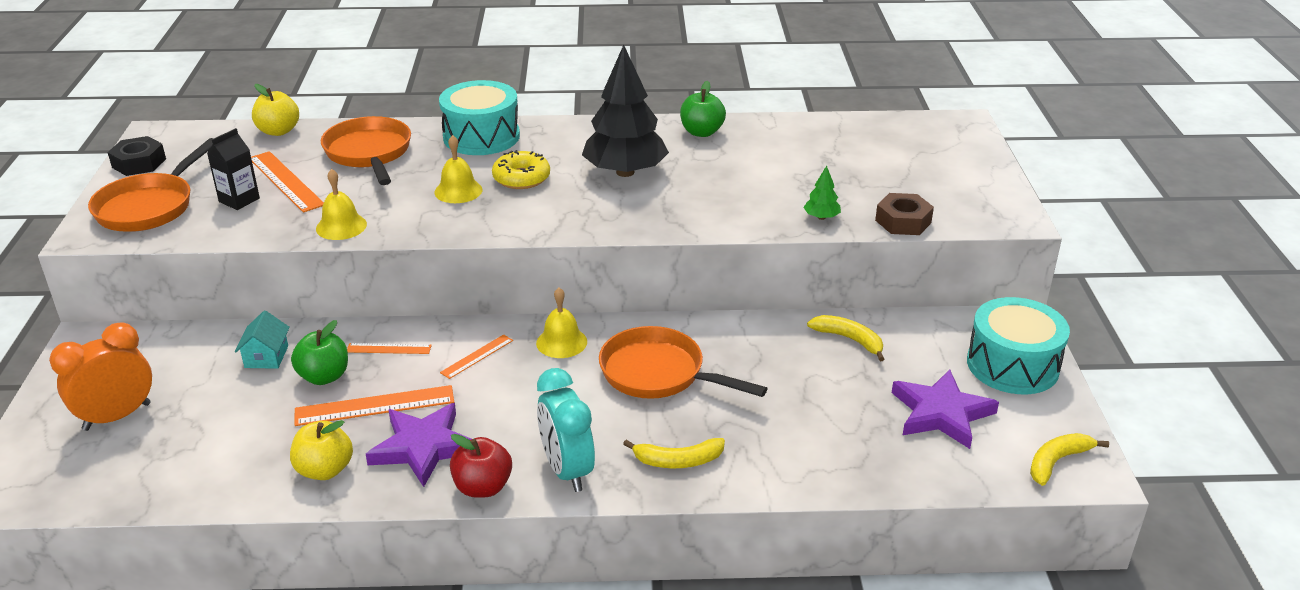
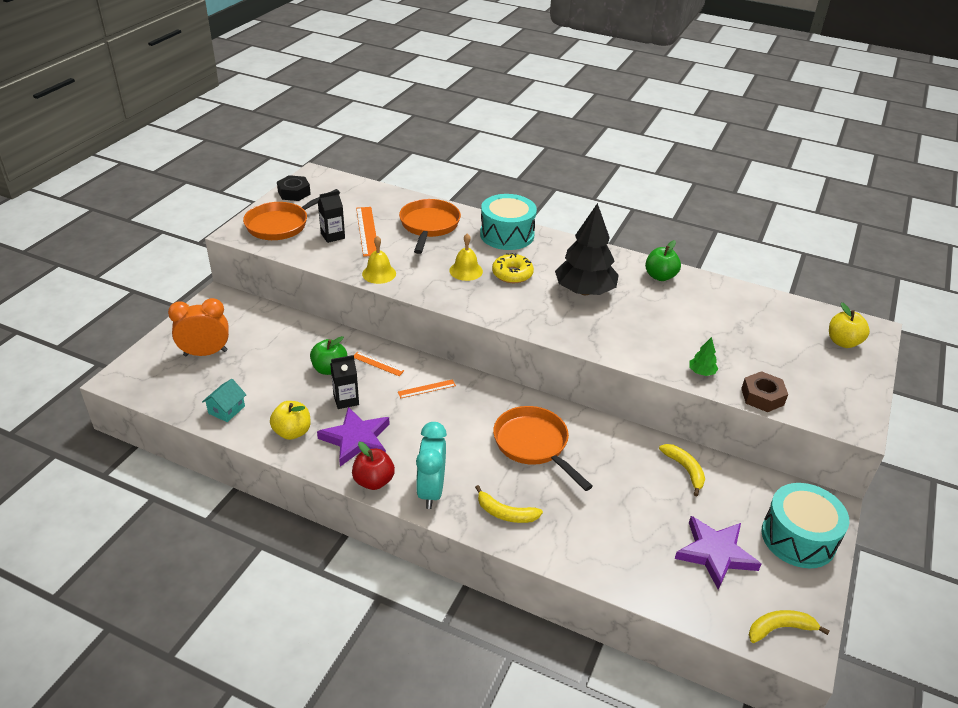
camera: 25 degrees right, 5 degrees up
turquoise house [235,311,290,369] -> turquoise house moved to [202,379,246,422]
yellow apple [252,84,299,136] -> yellow apple moved to [829,302,870,348]
orange ruler [295,385,454,426] -> black carton [330,355,359,409]
yellow bell [536,288,587,358] -> none

